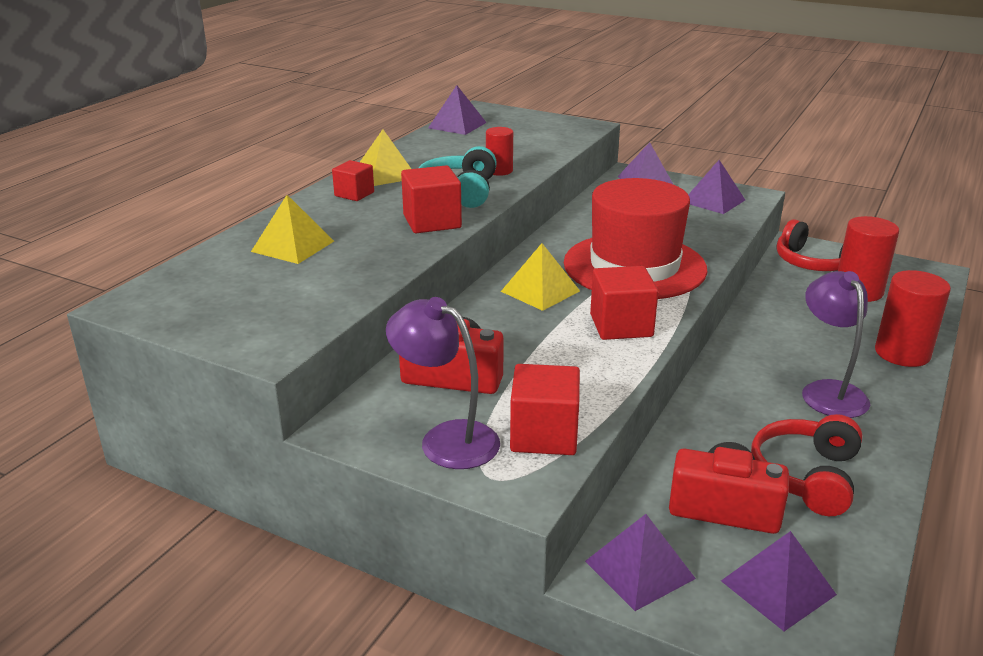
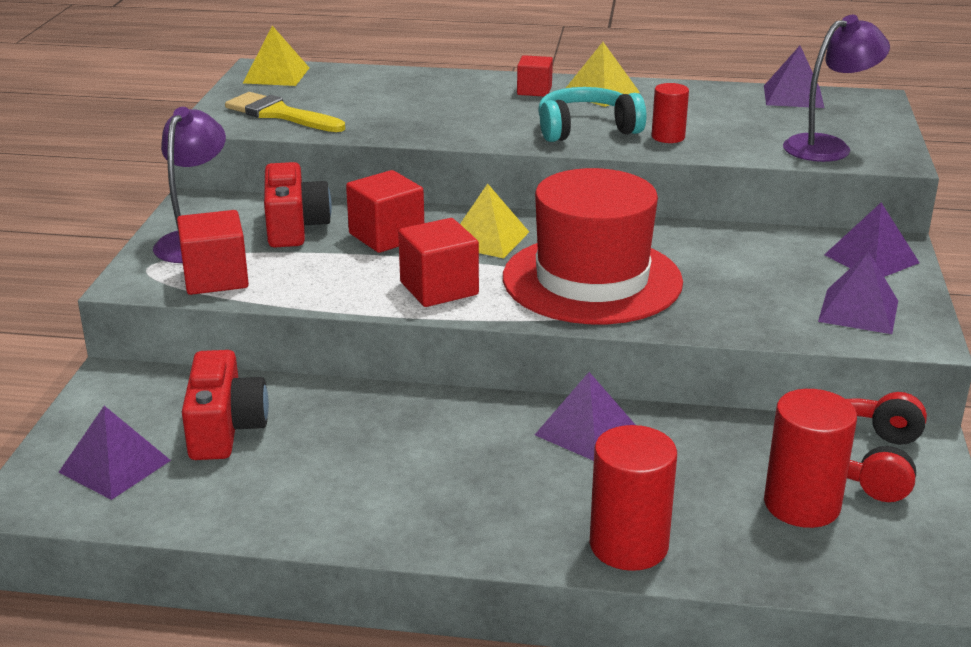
camera: 70 degrees right, 0 degrees up
yellow pyramid [251,195,334,264] -> yellow pyramid moved to [243,26,309,86]
red cube [401,165,462,233] -> red cube moved to [346,170,424,253]
purple pyramid [585,514,696,611] -> purple pyramid moved to [535,372,635,461]
red headphones [751,414,862,516] -> none
purple lamp [802,271,870,418] -> purple lamp moved to [783,15,890,162]
none -> yellow brush [225,92,345,132]

